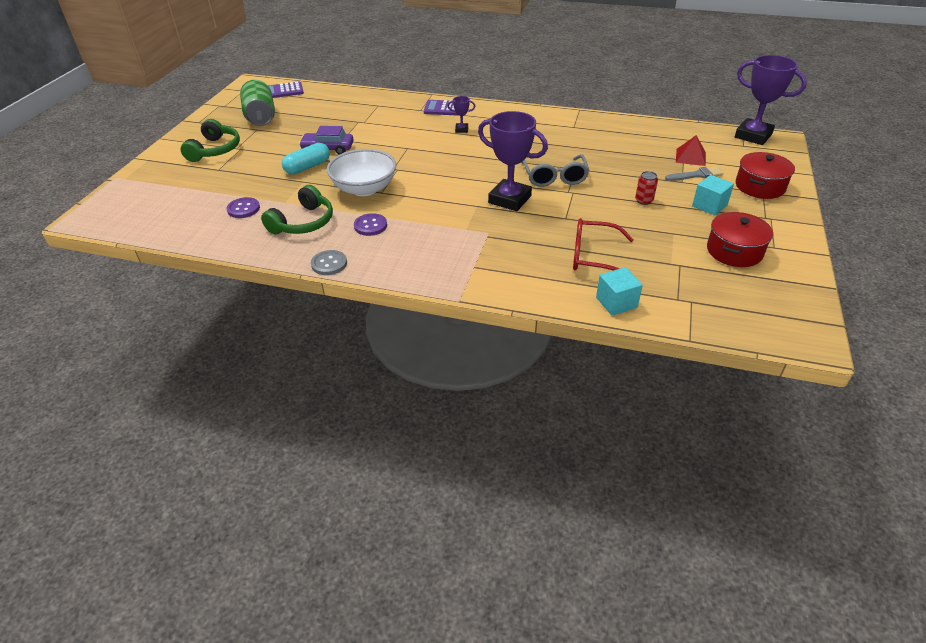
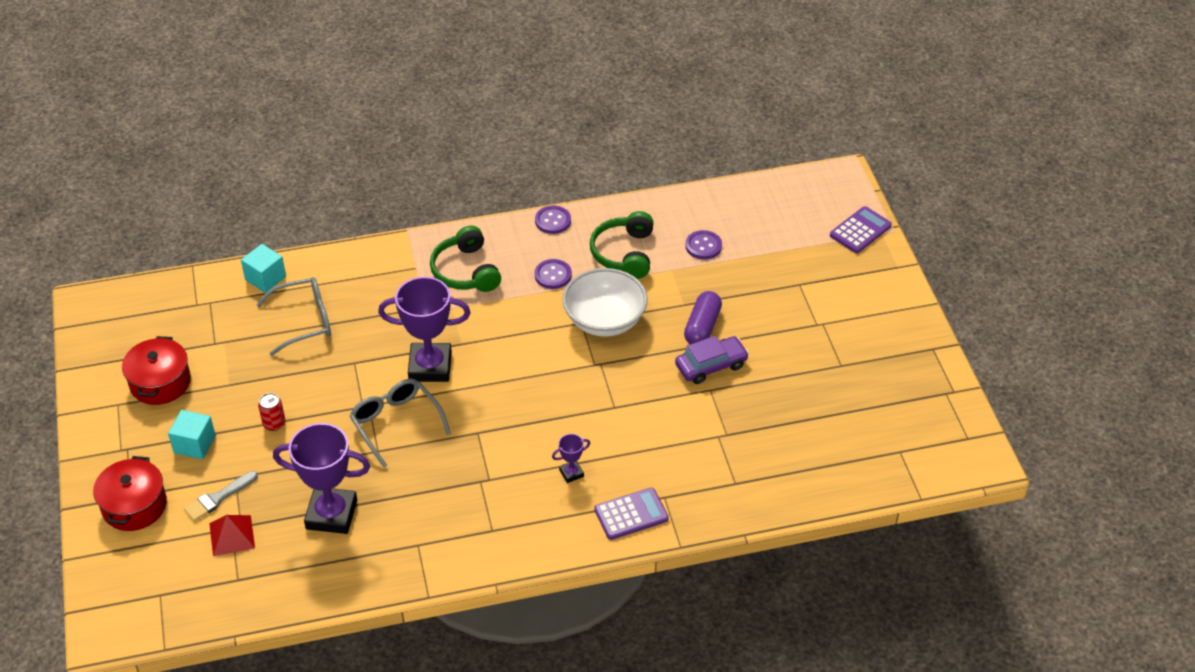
camera: 150 degrees right, 5 degrees up
green headphones [181,119,240,162] -> green headphones moved to [430,226,501,292]
green can [240,80,275,126] -> none
purple calculator [268,82,304,98] -> purple calculator moved to [830,206,892,253]
turquoise capsule [282,143,330,174] -> purple capsule [684,291,722,344]
grey button [311,250,347,275] -> purple button [535,205,571,234]
red glasses [573,218,634,271] -> grey glasses [256,277,331,356]
purple trophy [735,55,807,145] -> purple trophy moved to [273,423,370,534]

